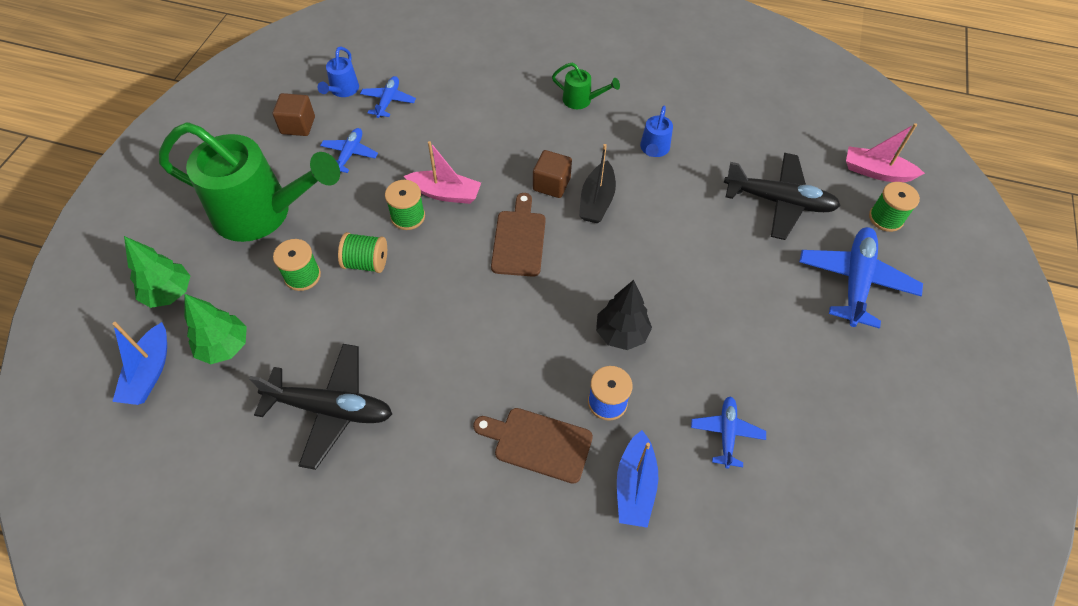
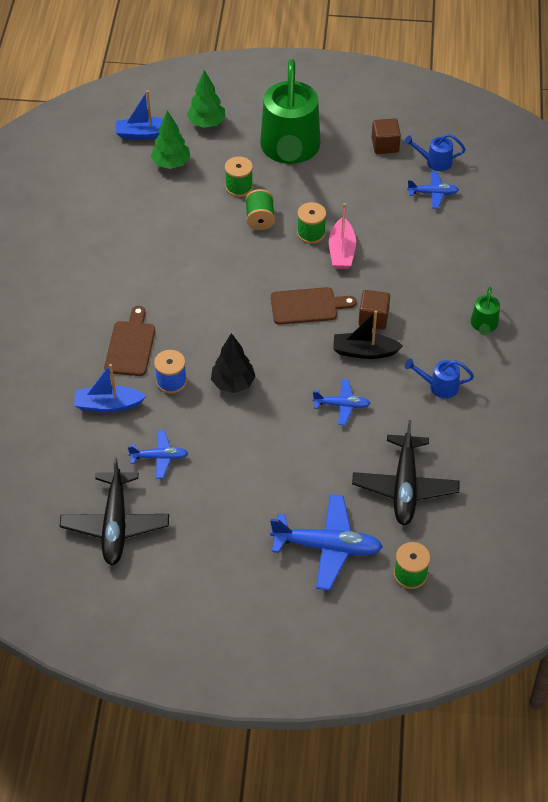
camera: 80 degrees right, 5 degrees down
black plane [249,344,392,470] -> black plane moved to [60,456,169,566]
blue plane [320,128,378,173] -> blue plane moved to [312,379,371,425]
pink boat [846,123,925,182] -> none

